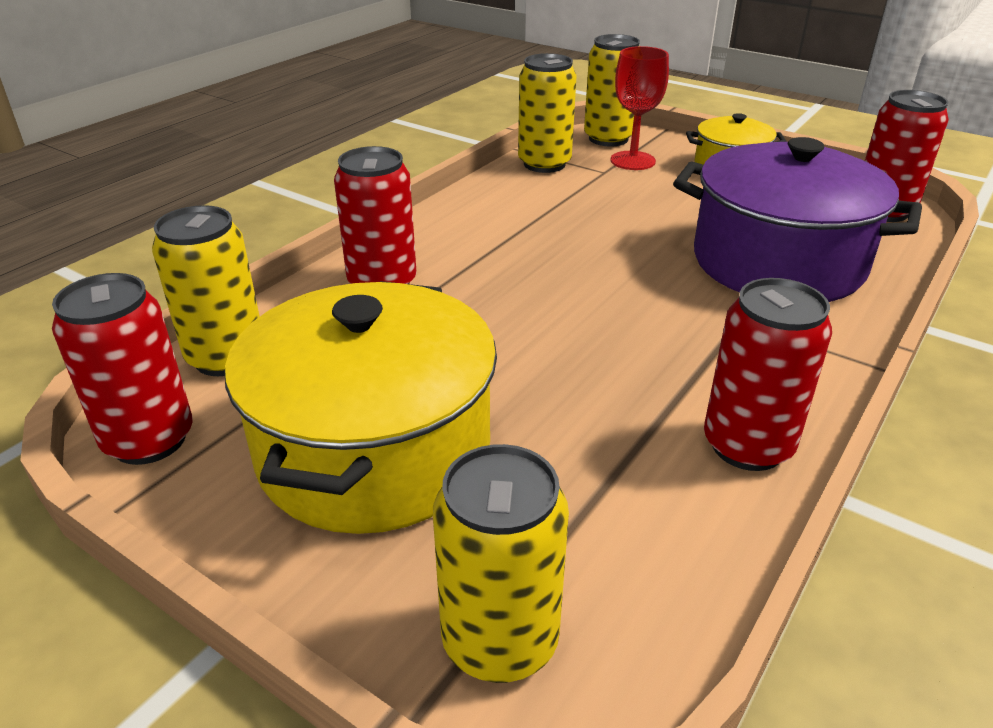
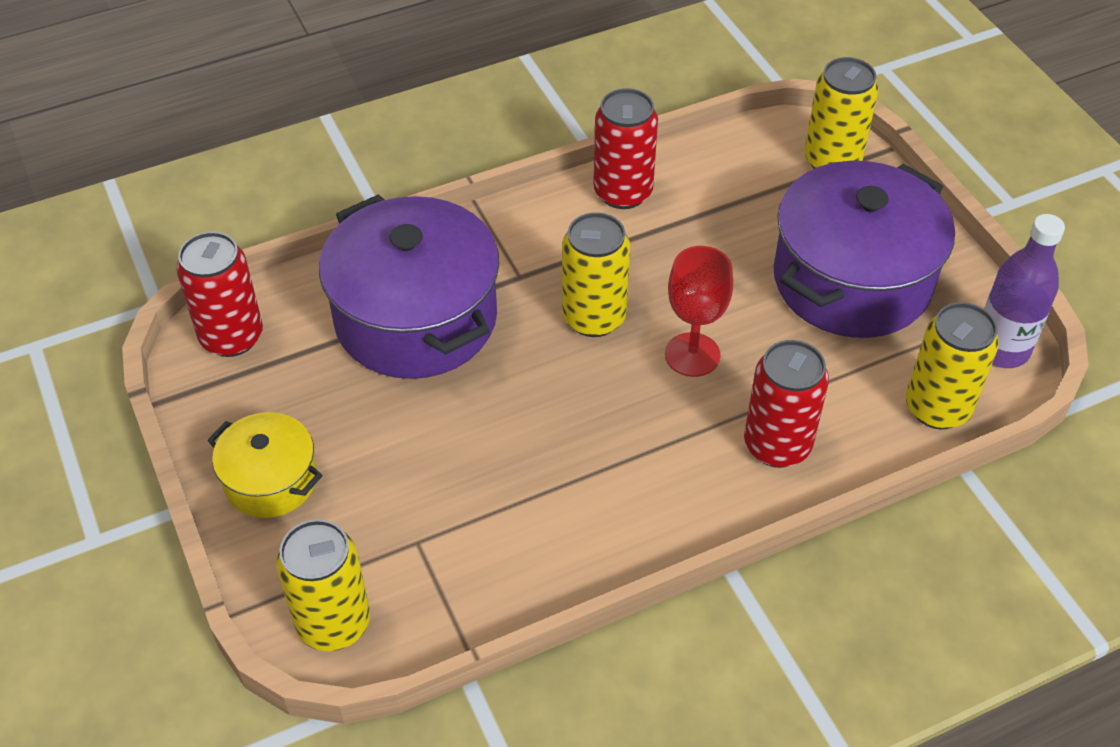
camera: 150 degrees left, 15 degrees up
red can [52,273,193,465] -> purple bottle [984,214,1065,368]
yellow pot [225,281,497,534] -> purple pot [774,161,955,338]
yellow can [518,53,577,173] -> yellow can moved to [562,212,630,337]
red goblet [611,46,669,170] -> red goblet moved to [665,246,733,377]

